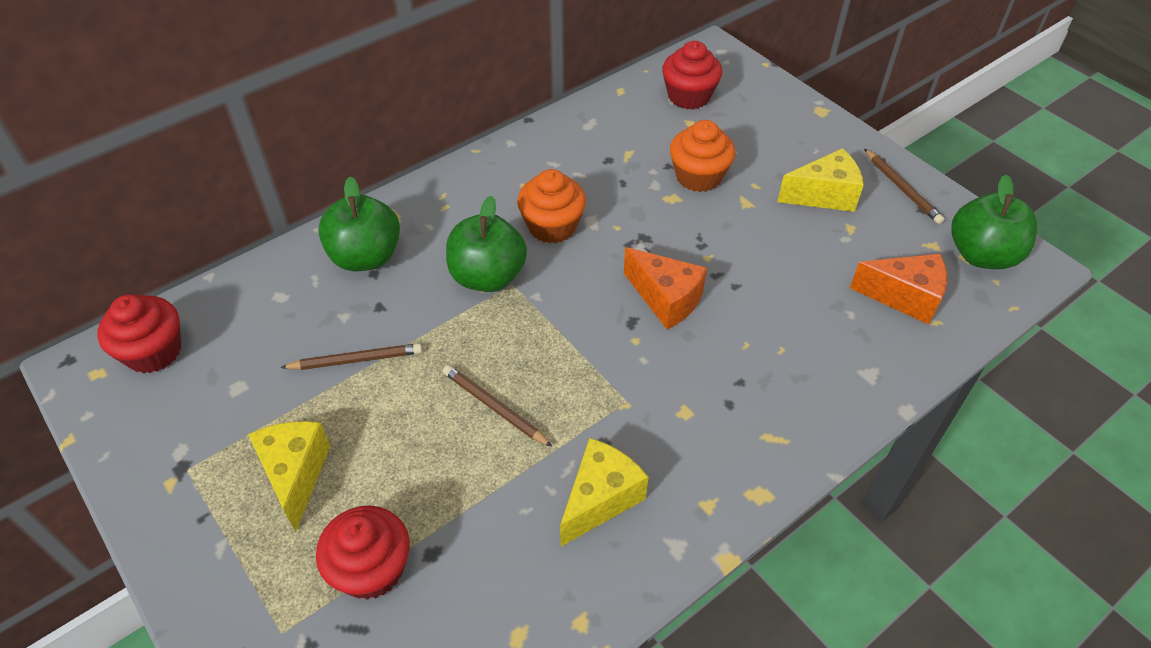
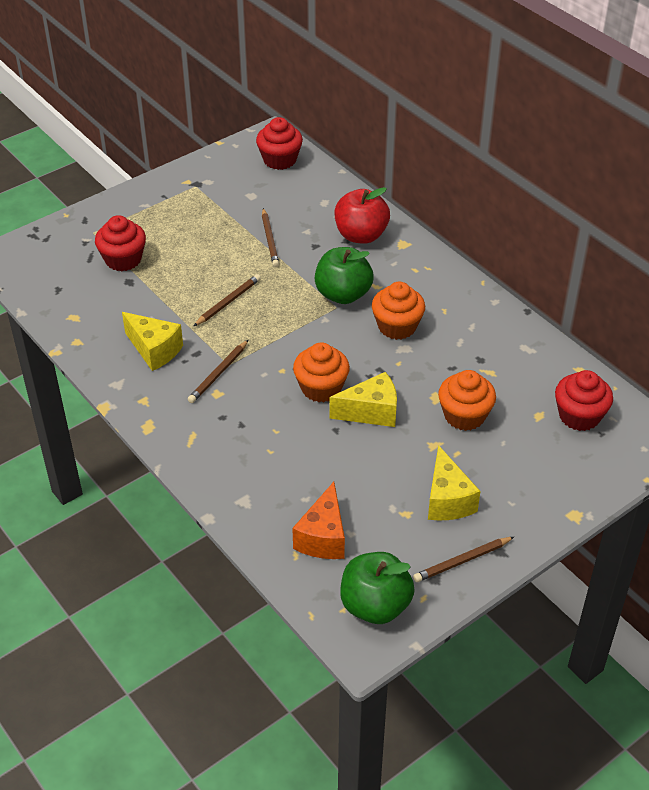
camera: 90 degrees right, 5 degrees down
yellow cheese [248,421,330,532] -> yellow cheese moved to [329,372,397,427]
green apple [318,176,400,271] -> red apple [334,187,390,244]
orange cheese [624,247,707,329] -> orange cupcake [293,342,350,402]
none -> brown pencil [188,340,248,403]

